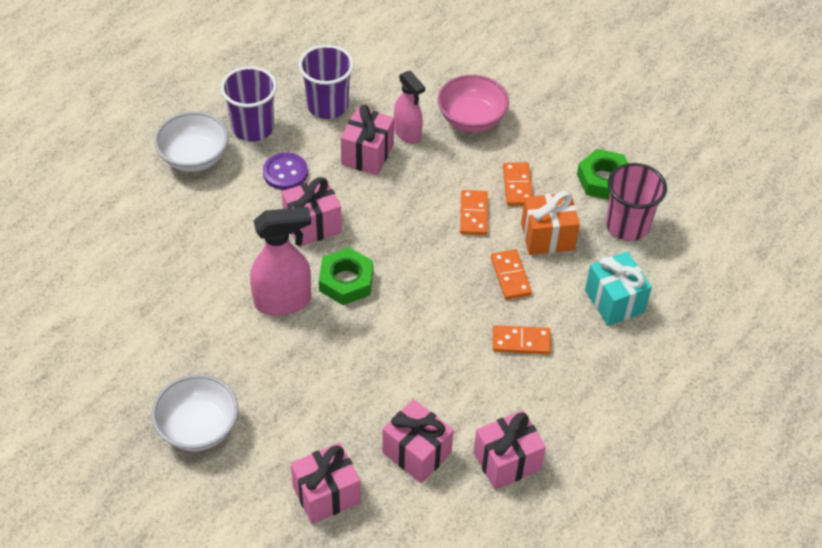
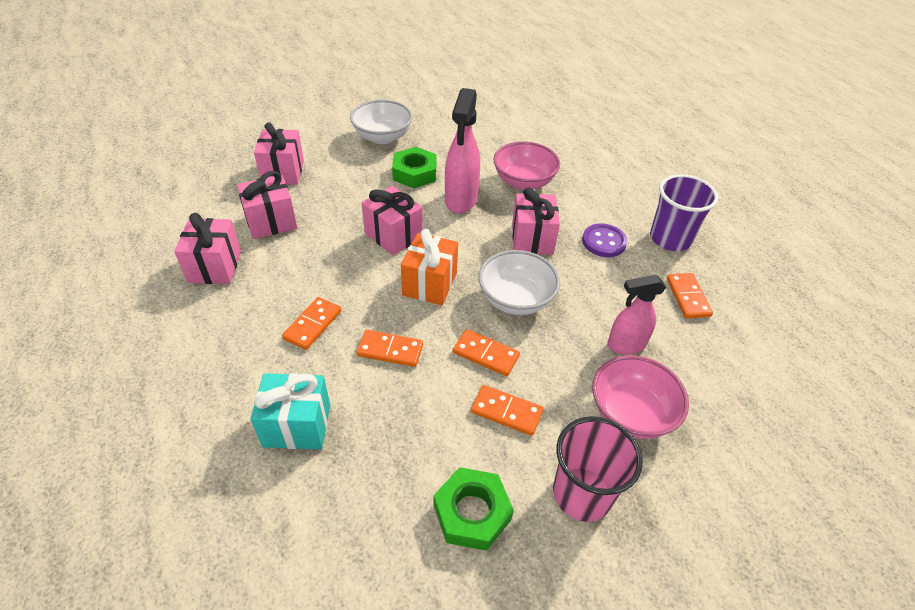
camera: 115 degrees right, 5 degrees down
white bowl [154,112,229,172] -> white bowl moved to [478,250,560,315]
purple cup [298,45,354,119] -> orange domino [667,273,713,318]
green nut [319,247,373,305] -> green nut moved to [392,147,437,188]
pink gift [341,105,394,175] -> pink gift moved to [362,186,423,255]
orange gift [521,191,580,255] -> orange gift moved to [401,229,458,305]
pink cup [606,163,667,241] -> pink cup moved to [553,416,643,522]
none -> pink bowl [493,141,560,190]

